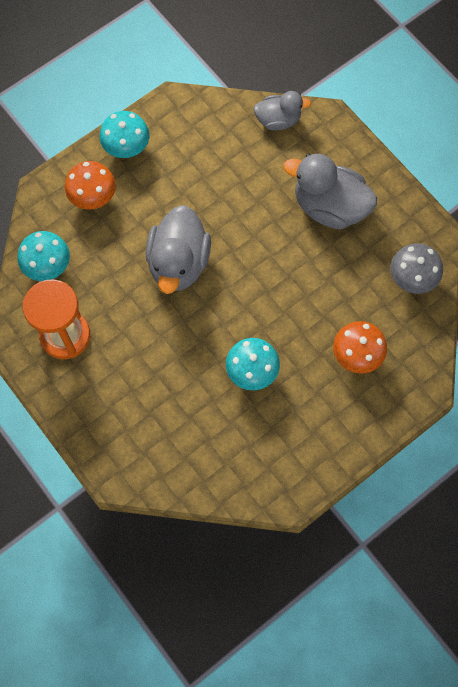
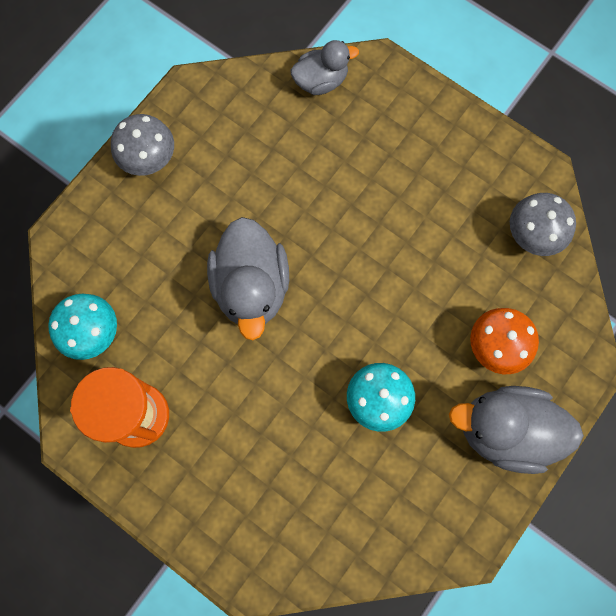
camera: 15 degrees left, 5 degrees up
orange mushroom [65,161,116,210] -> none
turquoise mushroom [99,111,150,158] -> grey mushroom [111,114,174,176]
grey duck [284,154,377,229] -> grey duck moved to [449,386,584,474]

